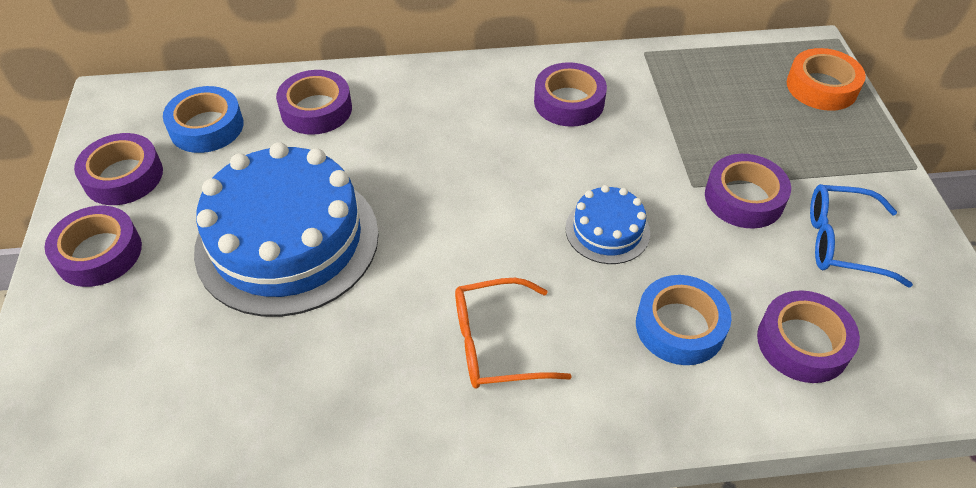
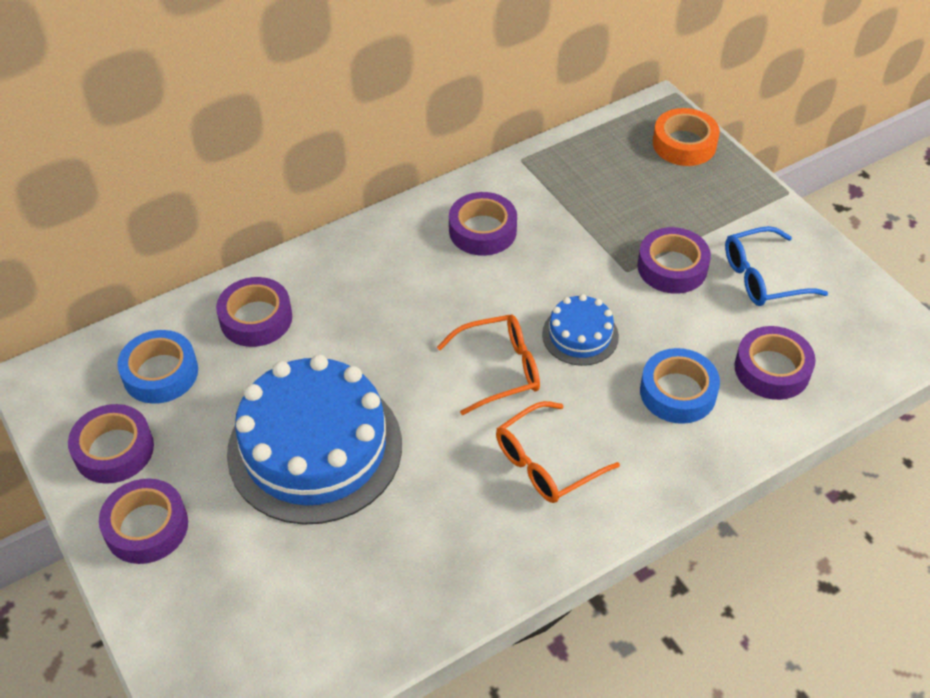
camera: 25 degrees left, 0 degrees up
none -> orange glasses [437,315,540,415]

